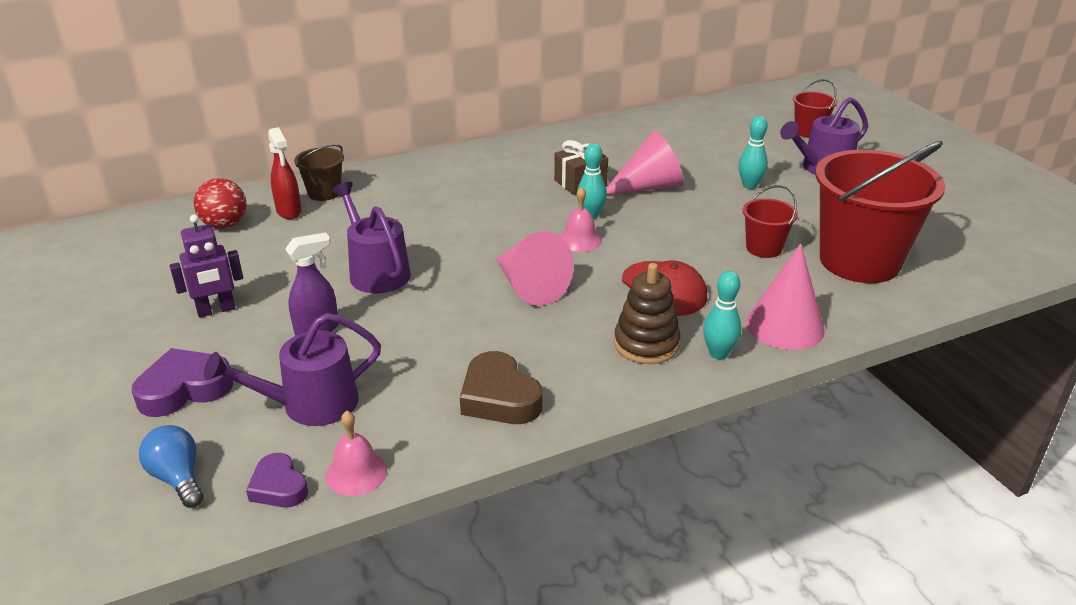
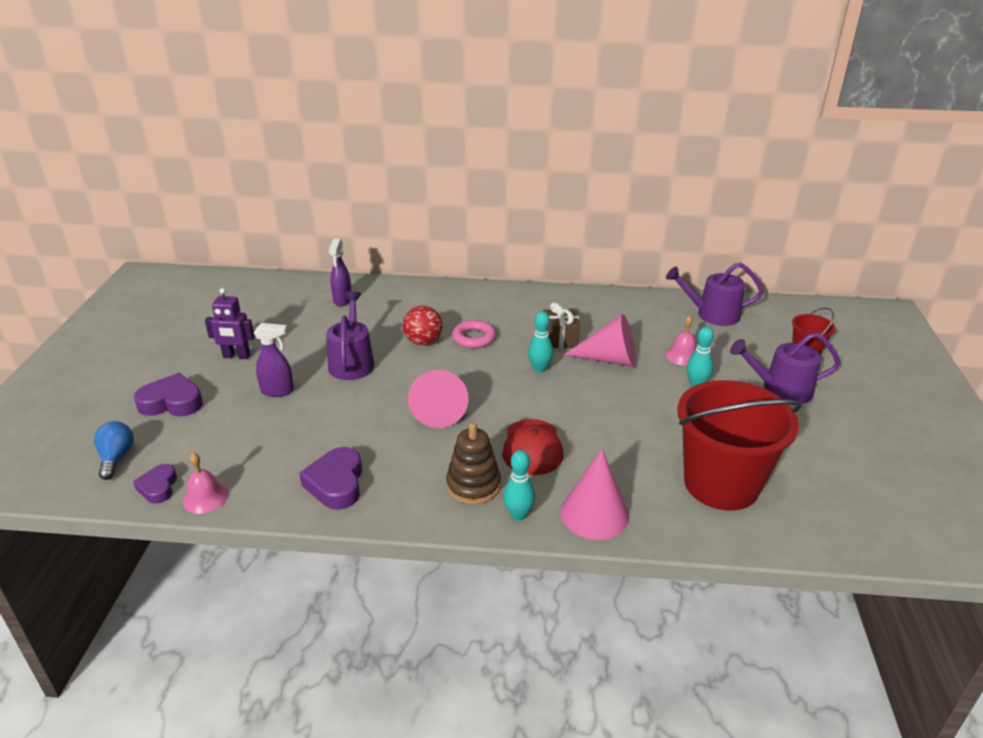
camera: 30 degrees right, 0 degrees up
red ball [194,178,247,229] -> red ball moved to [403,306,442,345]
purple watering can [204,313,381,426] -> purple watering can moved to [666,263,764,326]
red spray bottle [268,127,302,219] -> purple spray bottle [329,239,351,306]
brown bucket [294,144,344,201] -> none
brown heart [460,351,542,424] -> purple heart [299,447,362,510]
pink bell [560,187,602,252] -> pink bell moved to [665,315,696,366]
red bucket [743,185,798,258] -> none
none -> pink ring [452,320,496,348]

